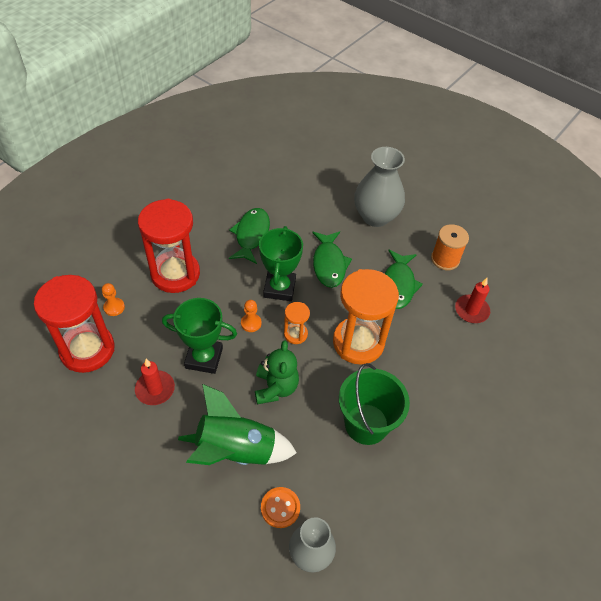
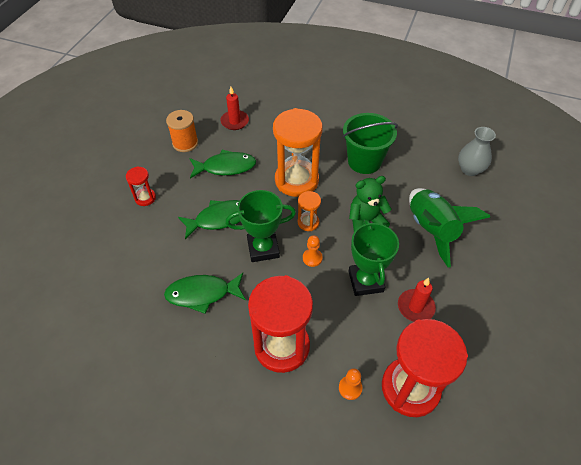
camera: 105 degrees left, 0 degrees up
orange button [261,487,300,528] -> none
grey vase [354,147,405,227] -> red hourglass [126,166,156,206]

